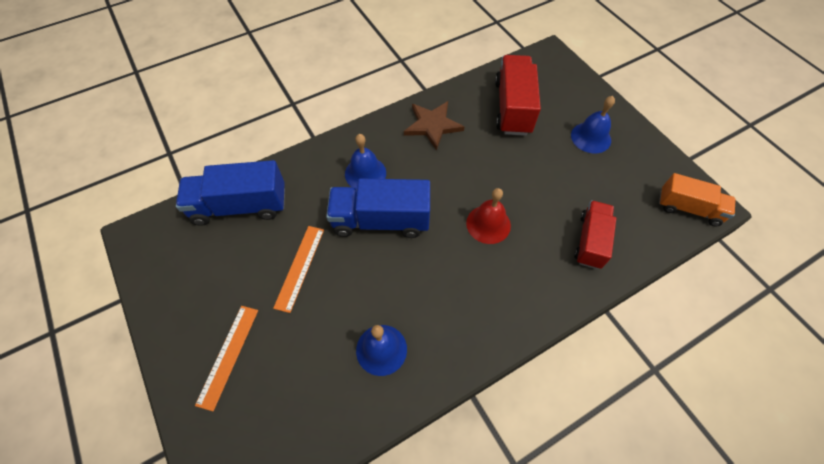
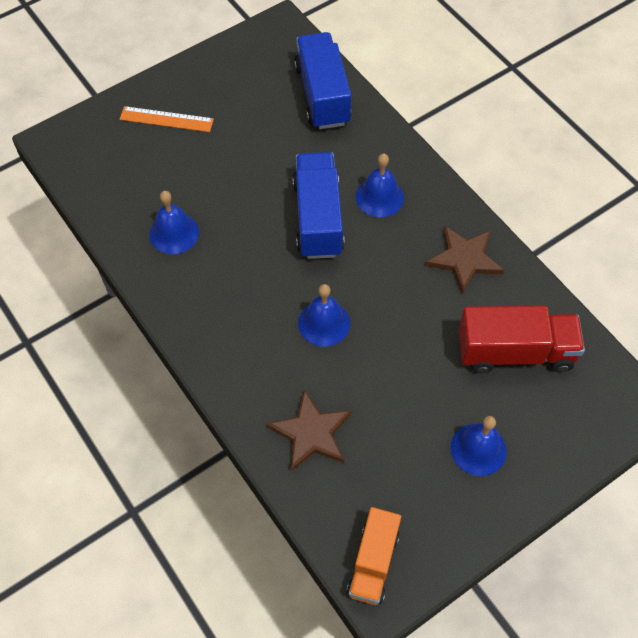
camera: 85 degrees right, 0 degrees up
orange ruler [273,226,324,313] -> none
red bell [466,188,511,244] -> blue bell [298,284,350,347]
red truck [574,200,616,269] -> brown star [267,390,351,471]

